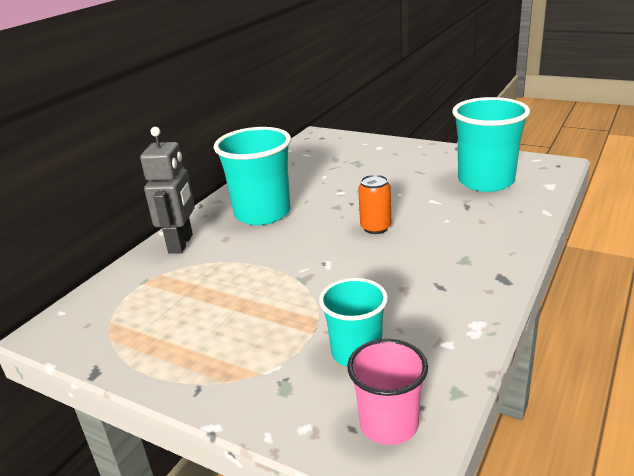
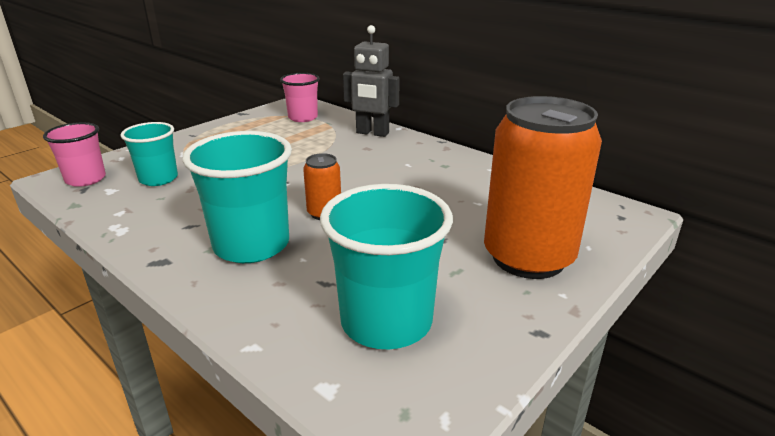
camera: 100 degrees right, 0 degrees up
turquoise cup [214,127,291,225] -> turquoise cup moved to [182,131,292,263]
none -> pink cup [280,73,320,122]
none -> orange can [484,96,602,279]

